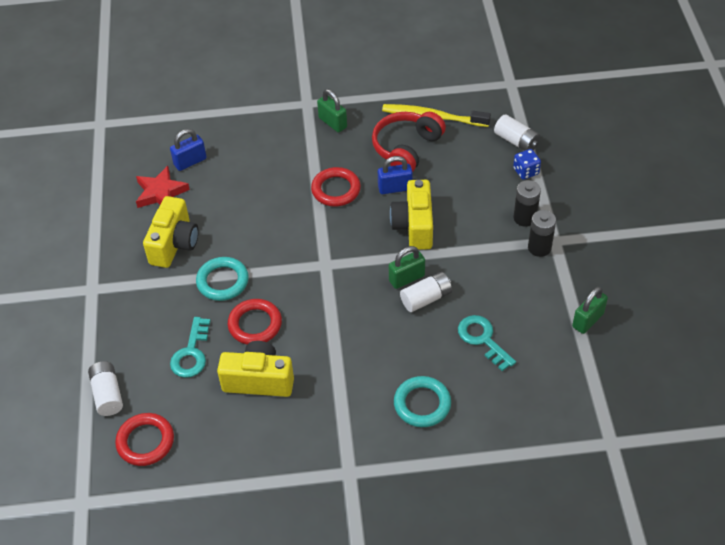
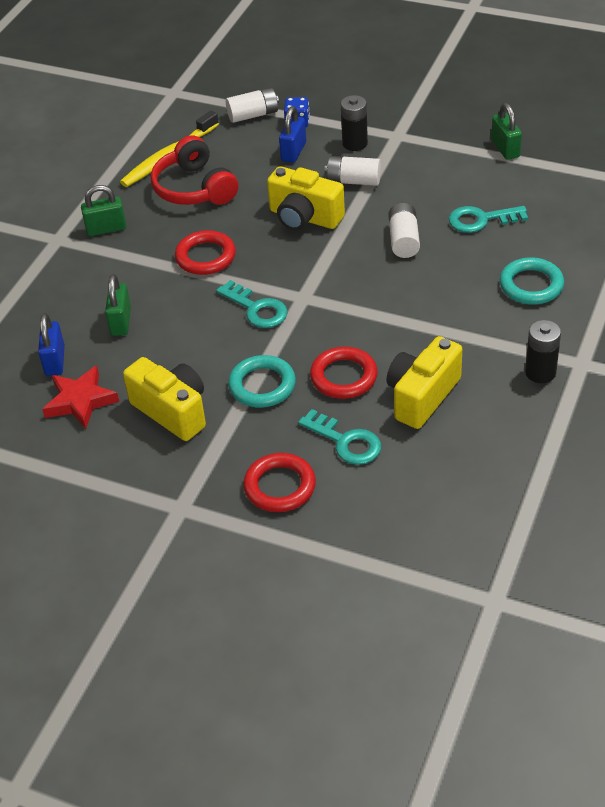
camera: 60 degrees left, 5 degrees down
white battery [88,361,123,416] -> white battery moved to [325,156,381,186]
red ring [115,413,174,466] -> red ring moved to [243,453,316,512]
blue padlock [378,156,413,194] -> blue padlock moved to [279,106,306,163]
green padlock [389,246,425,289] -> green padlock moved to [105,274,131,336]
black battery [528,210,556,257] -> black battery moved to [525,320,561,383]
none -> turquoise key [216,280,288,328]

